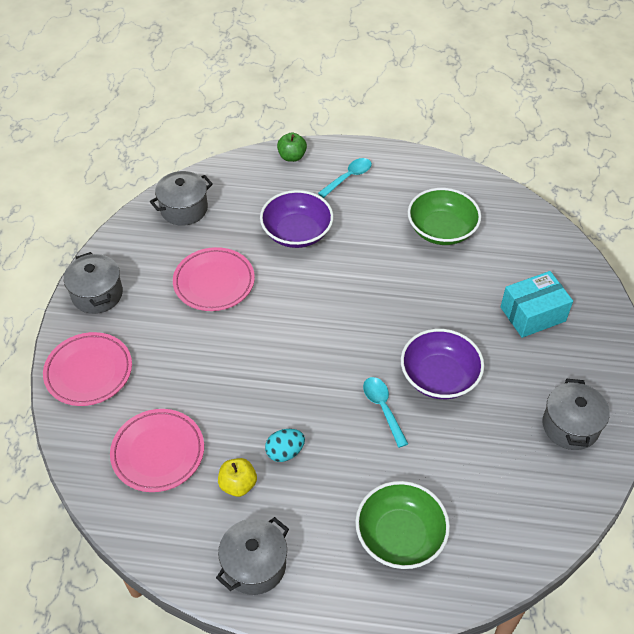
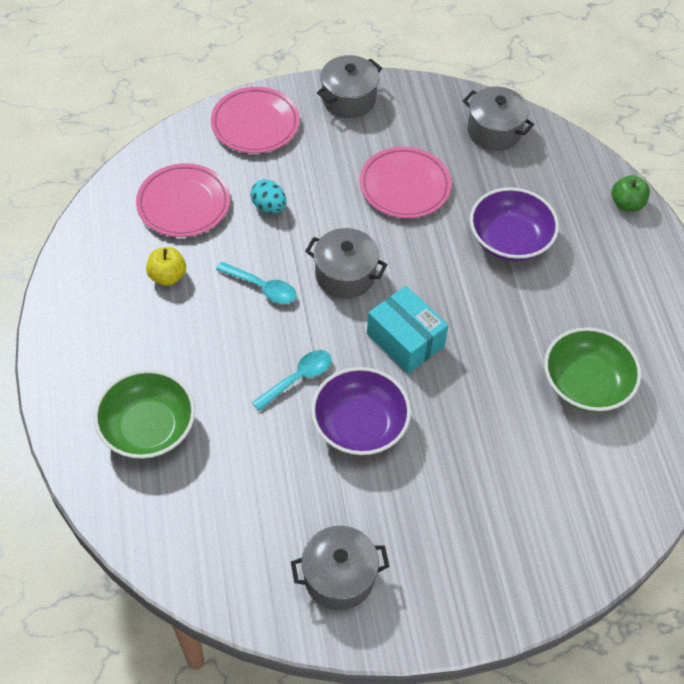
camera: 70 degrees right, 5 degrees up
grey pot [216,517,289,595] -> grey pot moved to [305,228,388,299]
turquoise egg [265,429,305,462] -> turquoise egg moved to [250,180,286,213]
turquoise spoon [318,158,372,198] -> turquoise spoon moved to [216,262,297,304]
turquoise box [501,271,573,338] -> turquoise box moved to [367,286,449,374]

